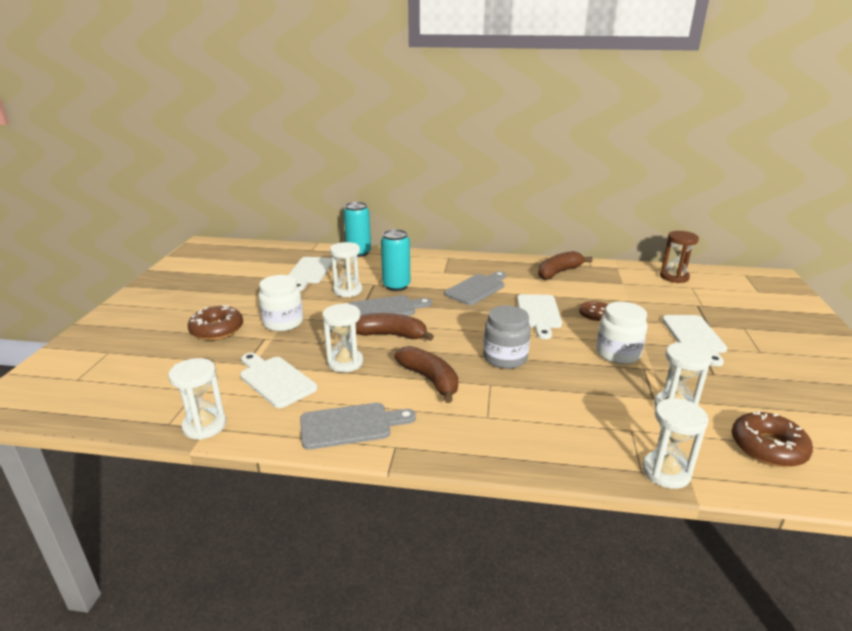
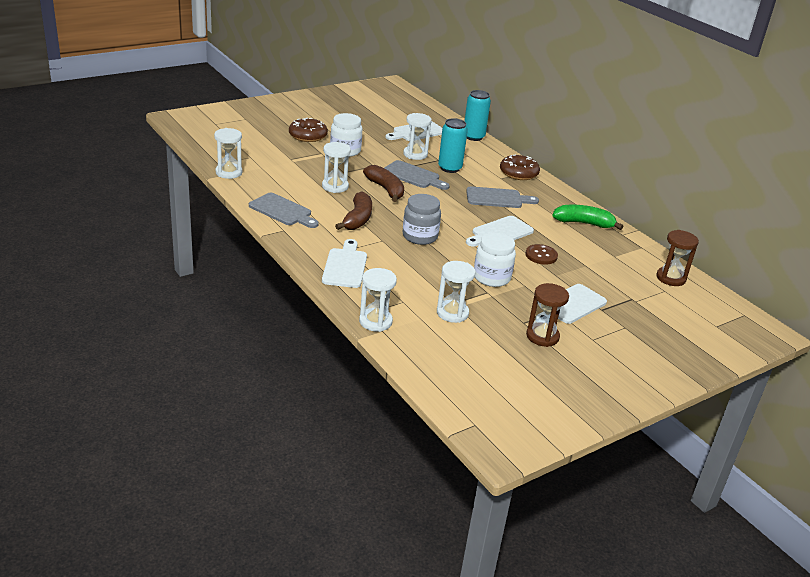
camera: 45 degrees right, 5 degrees up
white cutting board [240,353,317,408] -> white cutting board moved to [322,239,367,288]
brown banana [538,251,592,280] -> green banana [552,205,623,230]
brown donut [732,411,813,467] -> brown donut moved to [500,155,540,180]
none -> brown hourglass [526,283,569,347]

